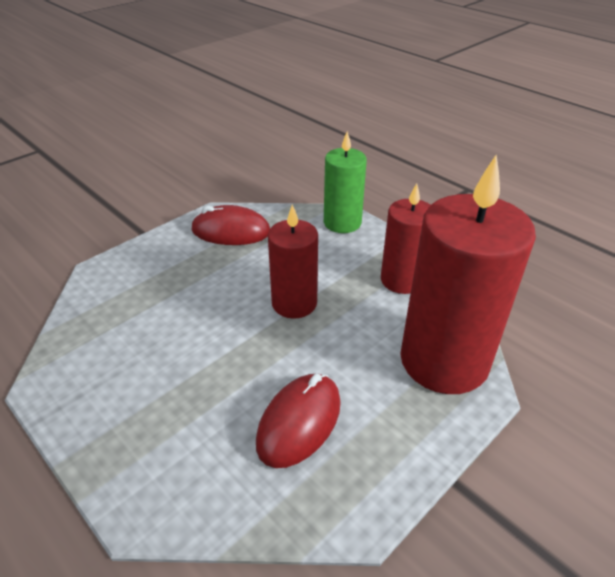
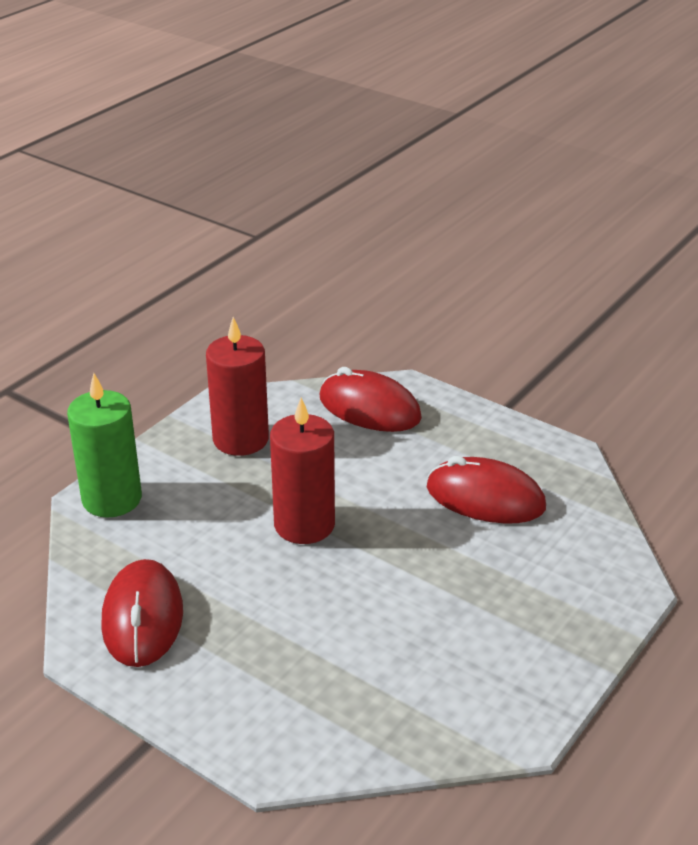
camera: 100 degrees left, 5 degrees down
red candle [400,155,536,394] -> red mouse [320,367,422,432]

